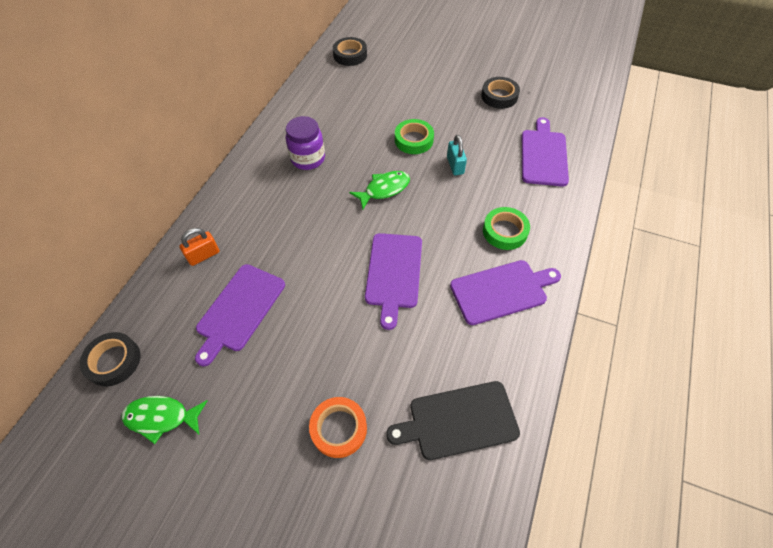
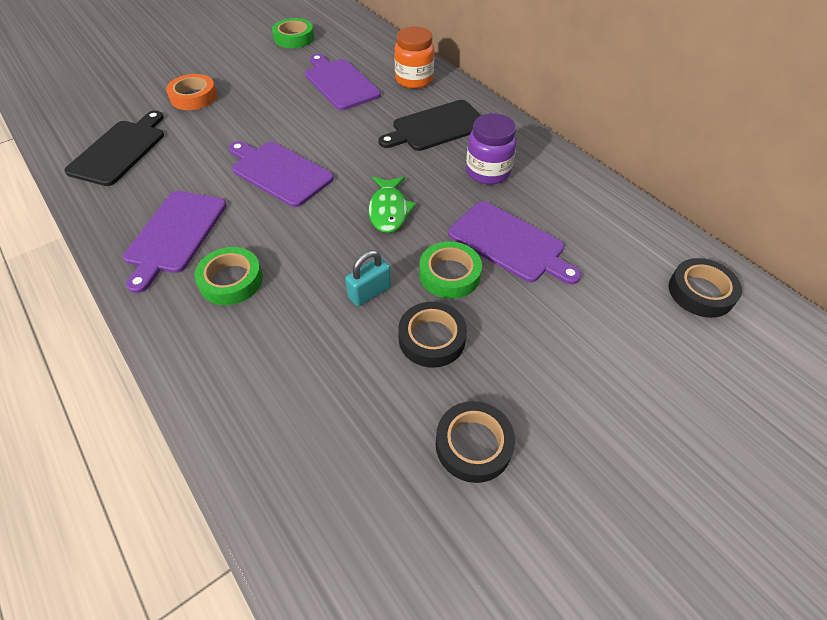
camera: 120 degrees right, 5 degrees down
black tape [80,332,141,386] -> black tape moved to [398,302,467,368]
green fish [121,396,207,444] -> green tape [272,18,314,48]
orange padlock [179,228,220,266] -> orange jar [394,27,434,89]
turquoise padlock [447,135,467,175] -> turquoise padlock turned 60 degrees counterclockwise [345,250,391,306]
purple cutting board [522,117,569,187] -> purple cutting board moved to [448,201,581,284]
none -> black cutting board [378,100,481,151]

